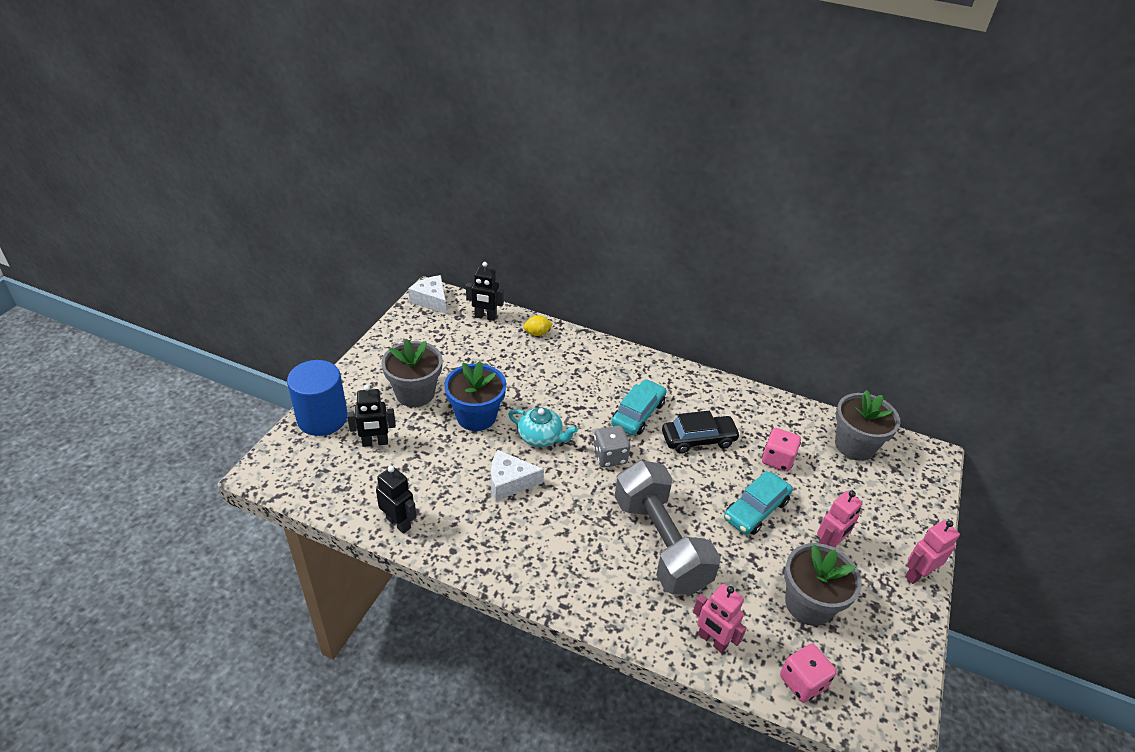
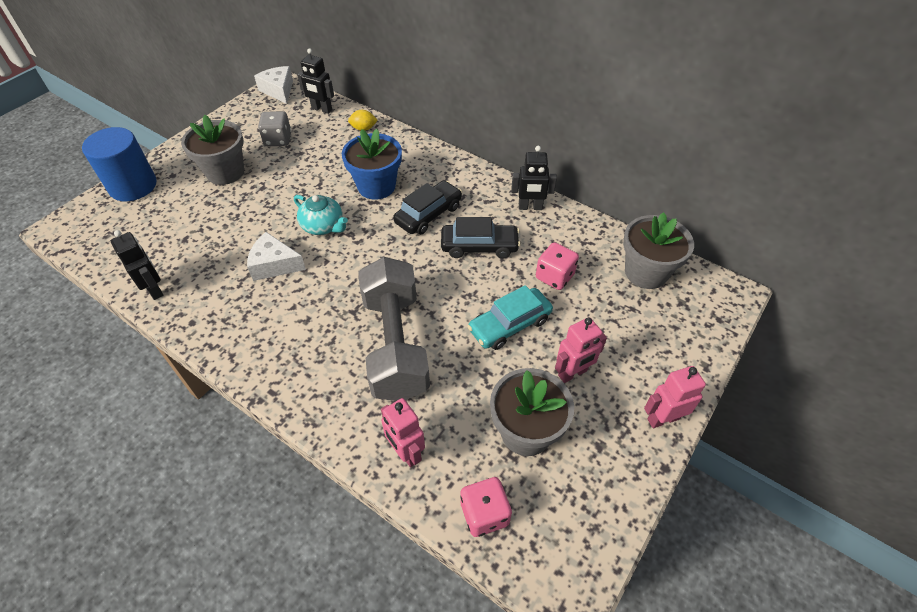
camera: 15 degrees right, 10 degrees up
black robot [347,385,396,447] -> black robot moved to [511,146,557,210]
blue flower pot [444,361,506,431] -> blue flower pot moved to [342,129,402,200]
grey dice [593,426,630,468] -> grey dice moved to [258,111,291,146]
turquoise car [611,379,667,435] -> black car [393,181,462,235]

